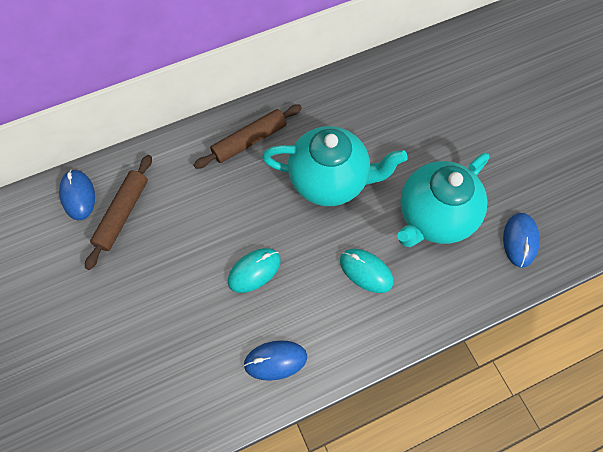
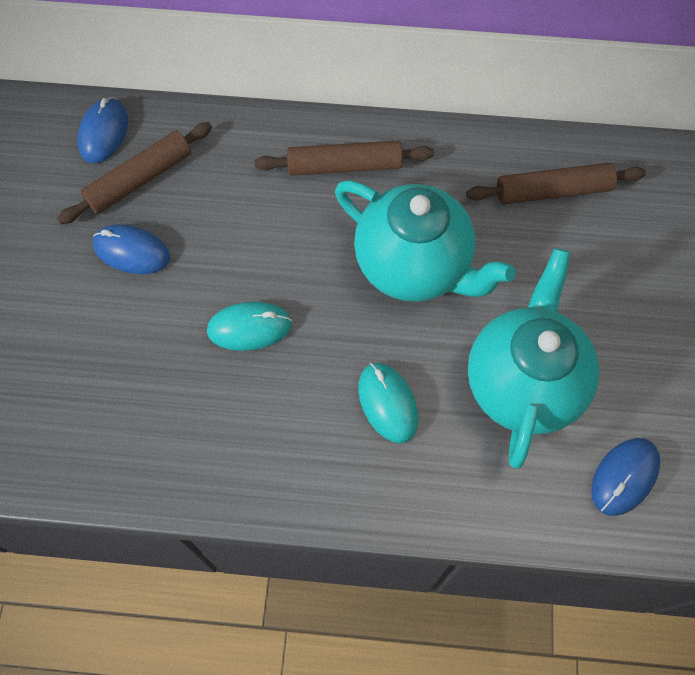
camera: 30 degrees right, 0 degrees up
blue mouse [243,340,307,381] -> blue mouse moved to [93,224,170,274]
turquoise teapot [397,153,490,247] -> turquoise teapot turned 120 degrees clockwise [468,248,599,468]
none -> brown rolling pin [466,163,646,204]

